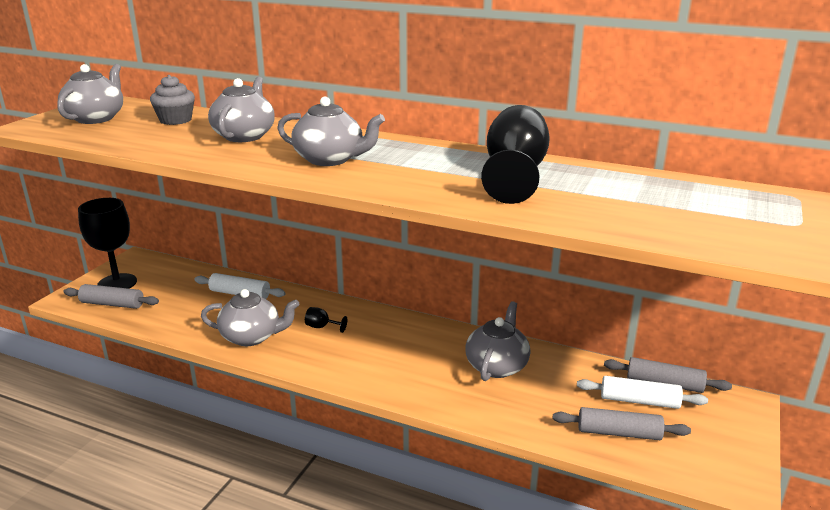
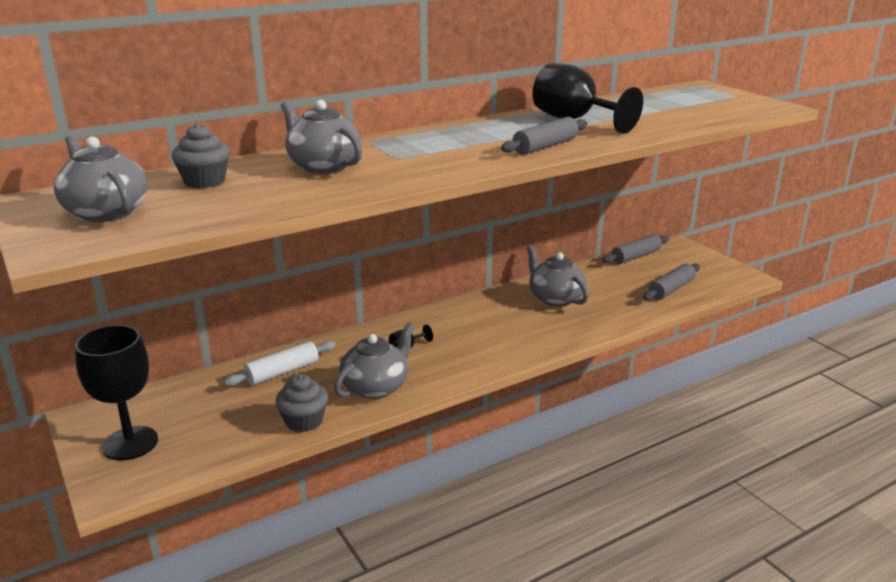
camera: 55 degrees left, 0 degrees up
grey rolling pin [64,284,159,309] -> grey rolling pin moved to [501,117,587,155]
grey teapot [277,97,385,166] -> none
white rolling pin [577,376,708,409] -> none
none -> grey cupcake [276,374,328,432]

